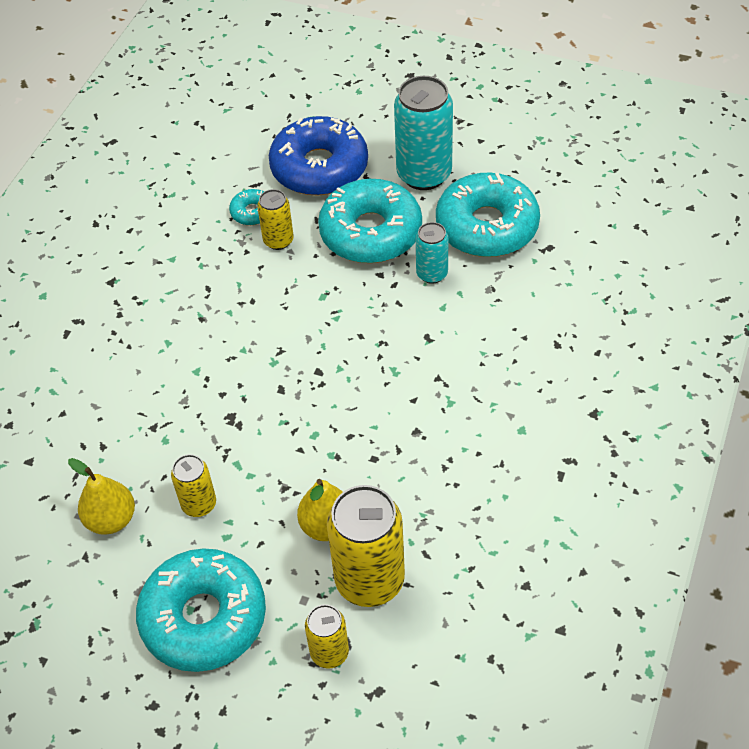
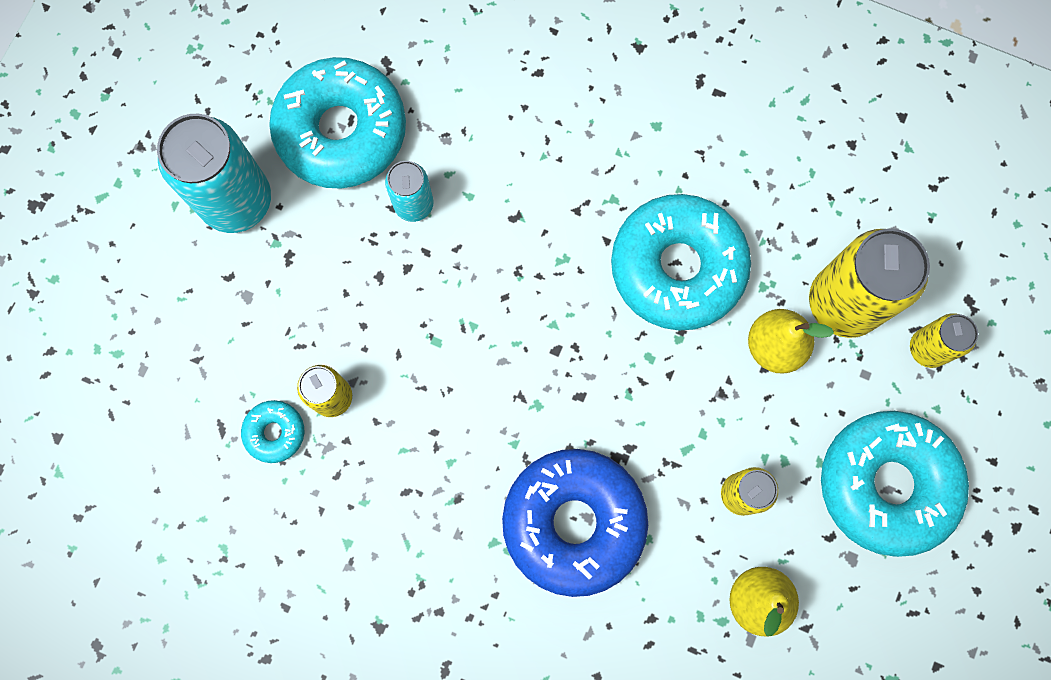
camera: 90 degrees left, 25 degrees up
blue donut [269,116,368,195] -> blue donut moved to [502,449,648,597]
turquoise donut [318,179,422,263] -> turquoise donut moved to [611,194,751,330]

